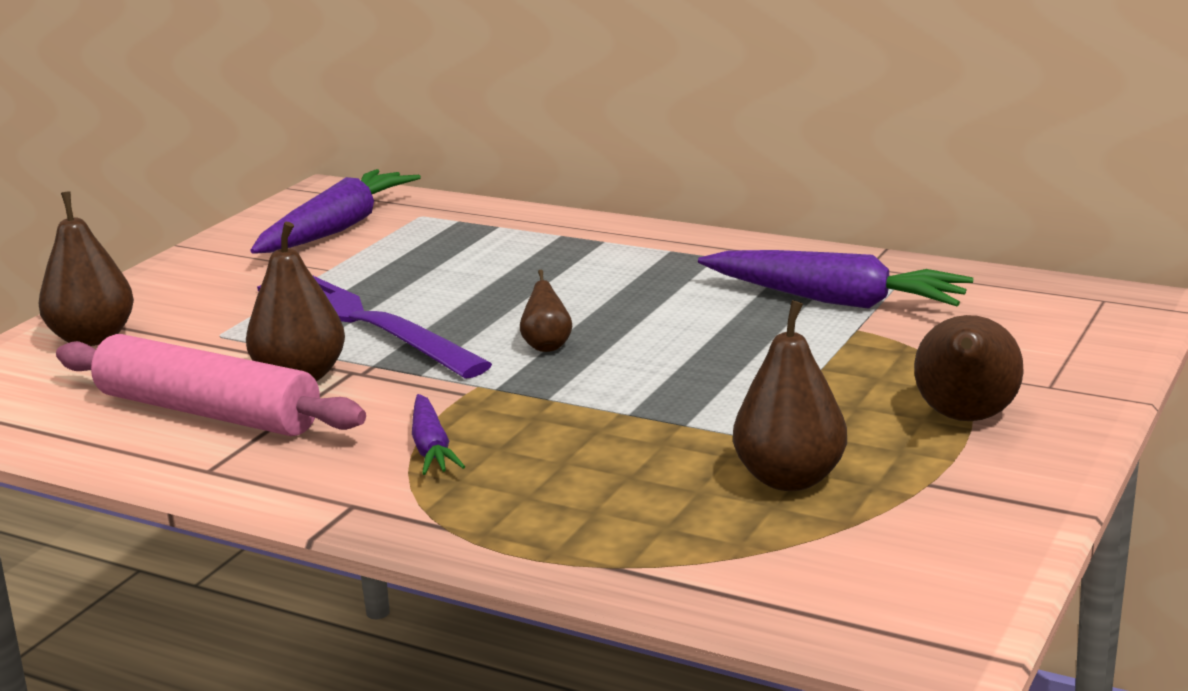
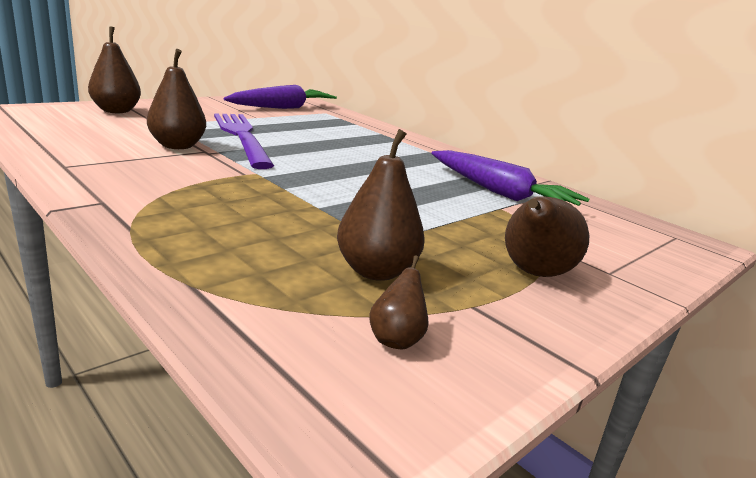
camera: 15 degrees right, 0 degrees up
pink rolling pin [56,334,366,436] -> none
purple carrot [412,394,465,475] -> none
brown pear [520,270,572,352] -> brown pear moved to [369,255,429,349]

